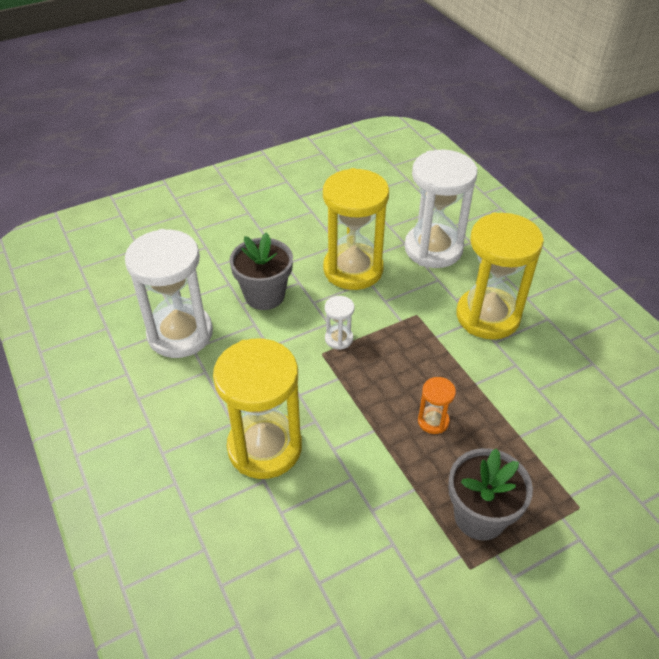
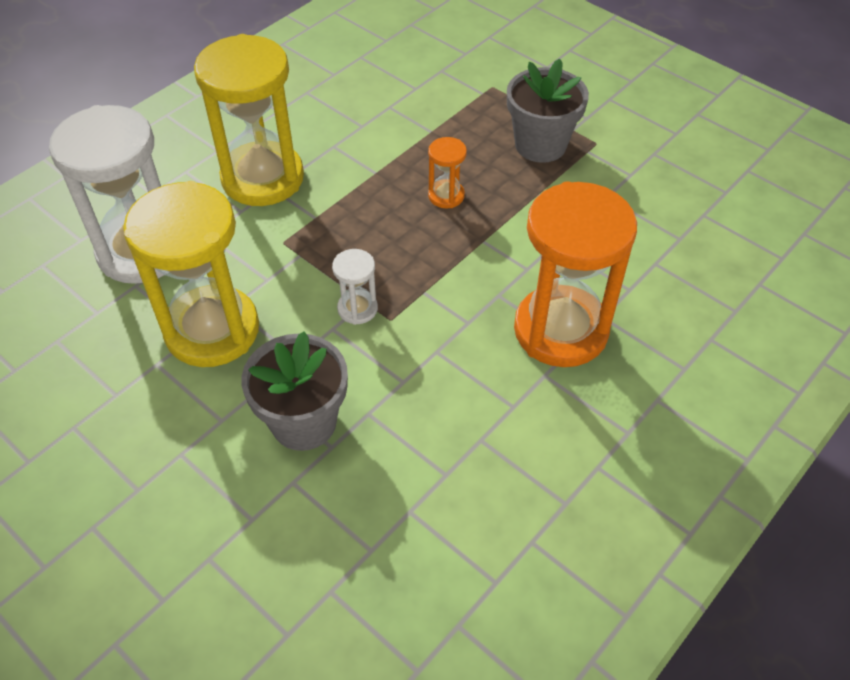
camera: 110 degrees left, 5 degrees up
white hourglass [125,229,213,358] -> none
yellow hourglass [213,339,302,479] -> orange hourglass [514,181,637,367]

